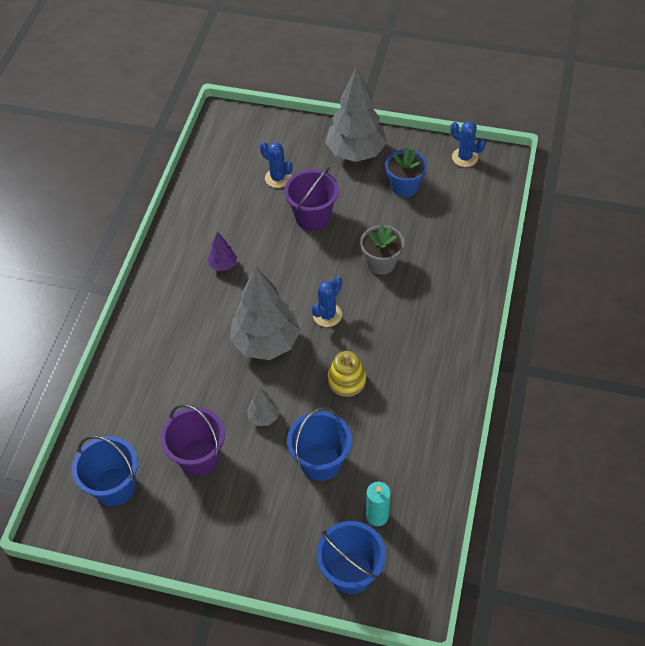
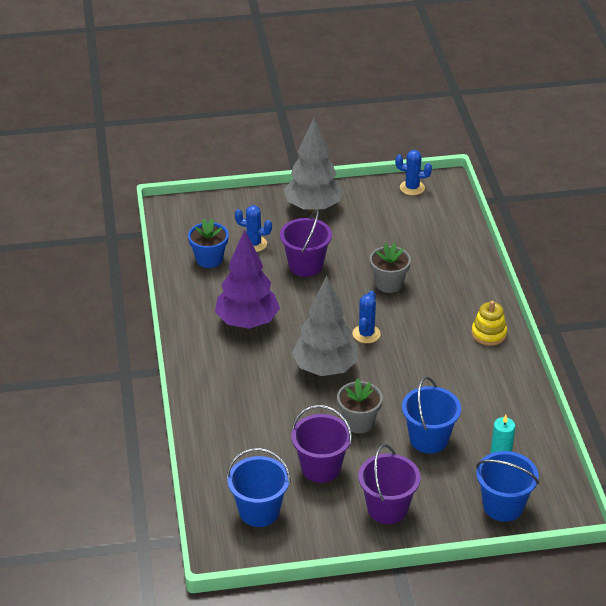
camera: 25 degrees left, 15 degrees down
purple tree [208,232,237,271] -> purple tree [215,230,280,329], size x2.24
grey tree [247,388,279,426] -> grey flower pot [337,378,383,433]
yellow stacking toy [328,351,366,397] -> yellow stacking toy moved to [471,301,507,346]
blue flower pot [385,147,427,197] -> blue flower pot moved to [188,219,229,268]
none -> purple bucket [358,444,421,524]

